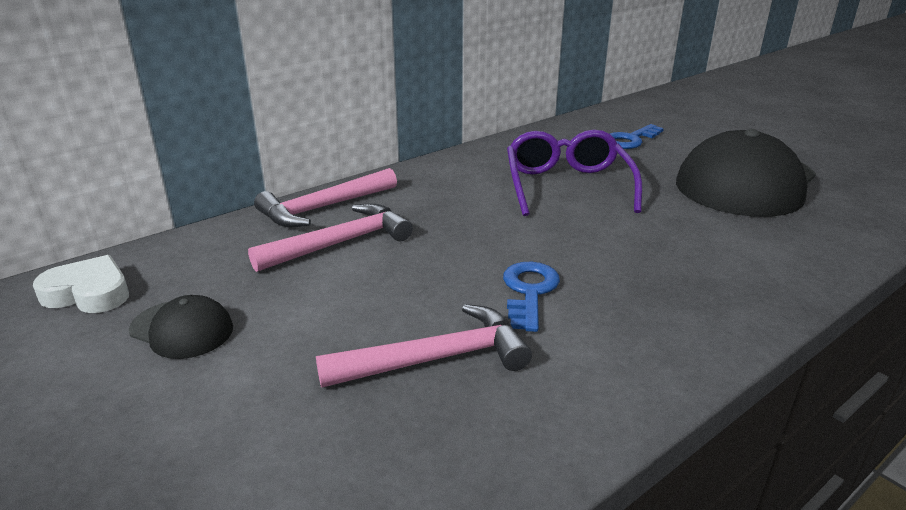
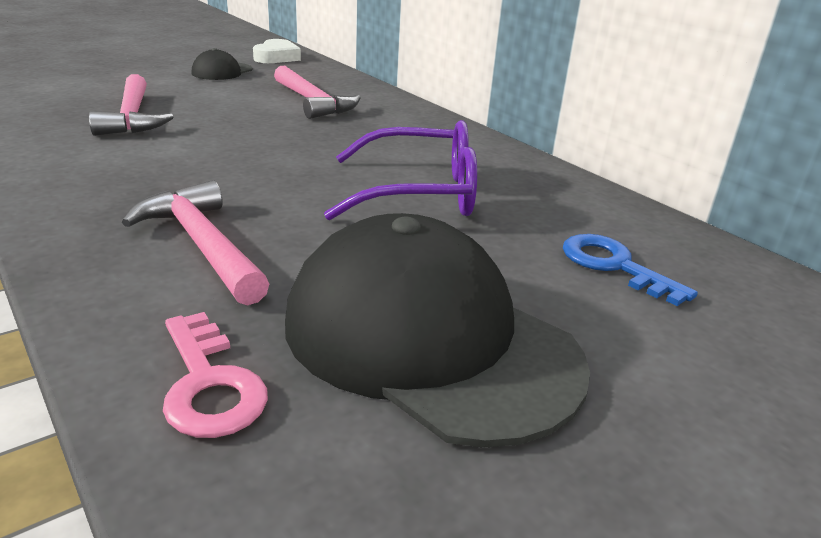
camera: 90 degrees right, 0 degrees up
pink hammer [254,168,397,227] -> pink hammer moved to [122,180,269,306]
blue key [503,262,560,332] -> none
none -> pink key [163,312,268,438]

